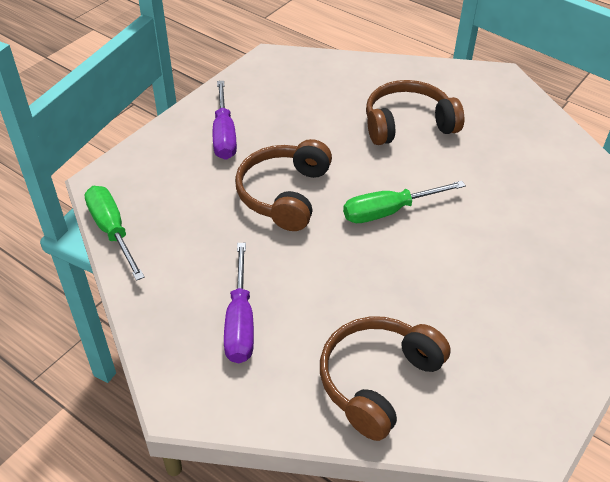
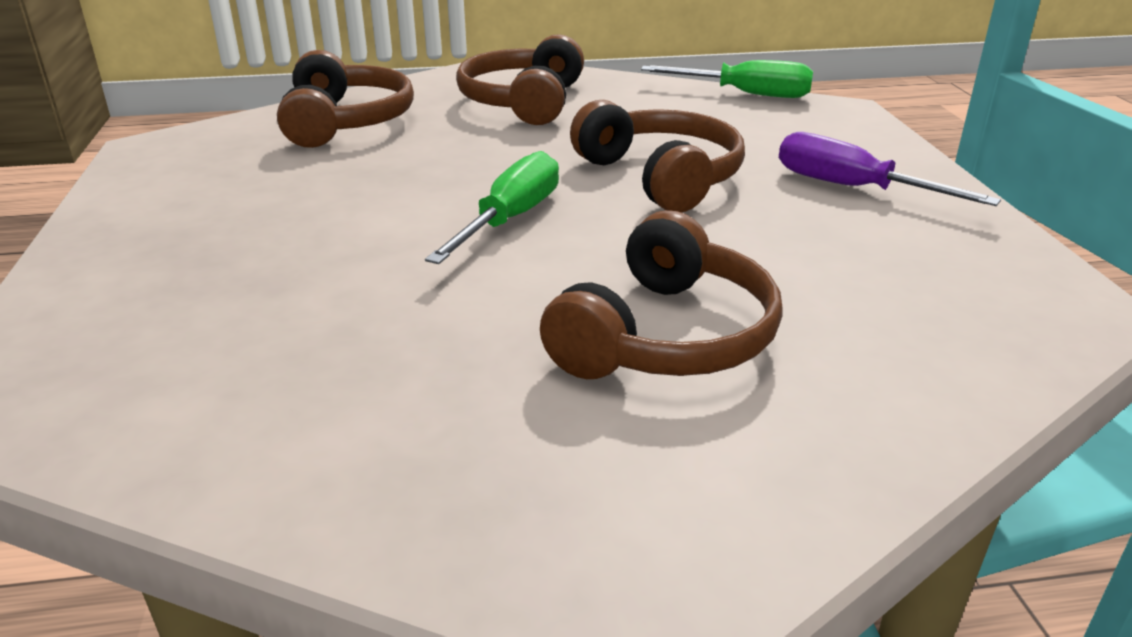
camera: 135 degrees right, 15 degrees down
purple screwdriver [224,243,254,363] -> brown headphones [456,34,584,125]

